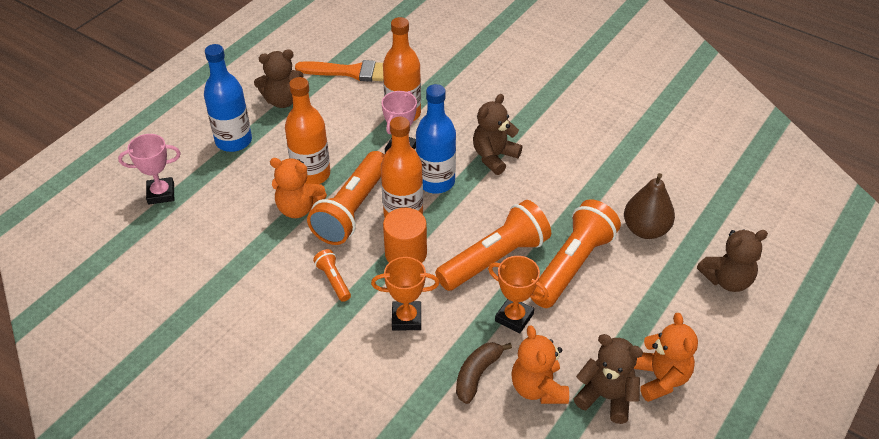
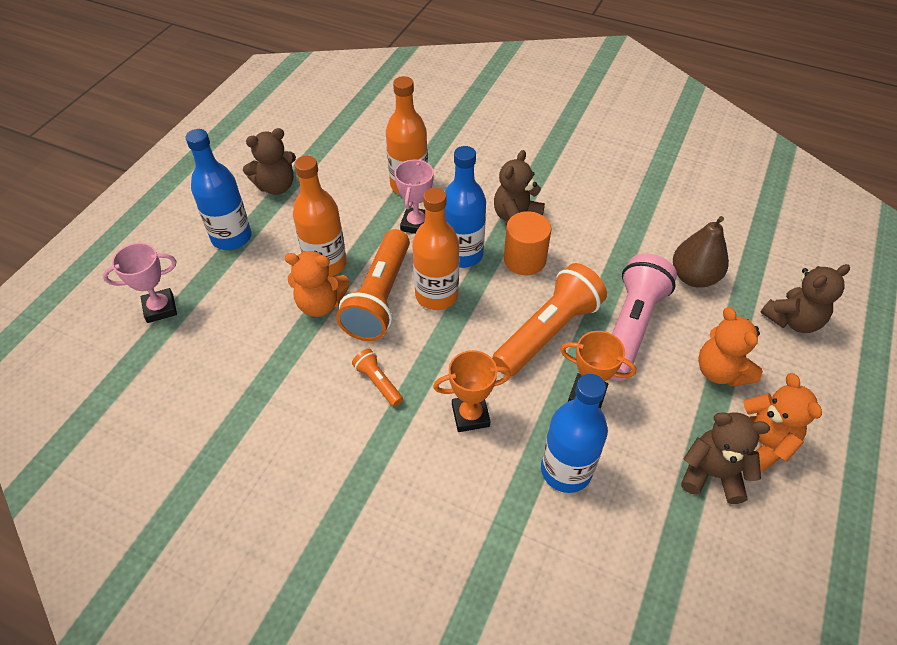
camera: 10 degrees left, 5 degrees up
orange brush [295,60,384,82] -> none
orange cylinder [383,208,427,263] -> orange cylinder moved to [504,211,551,275]
brown banana [456,342,512,404] -> blue bottle [541,374,608,493]
orange teddy bear [511,325,569,404] -> orange teddy bear moved to [698,307,763,386]
orange flashlight [531,199,621,308] -> pink flashlight [610,254,677,381]

